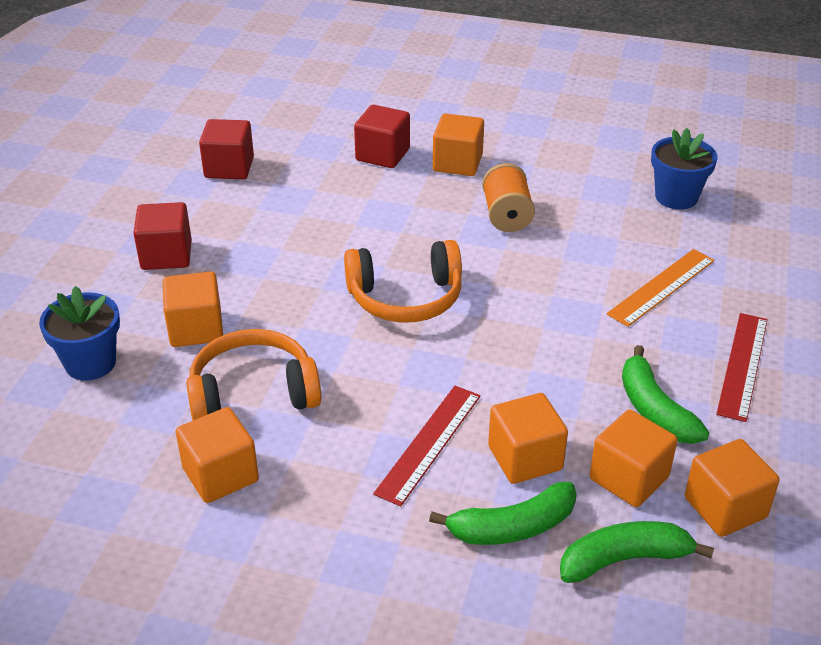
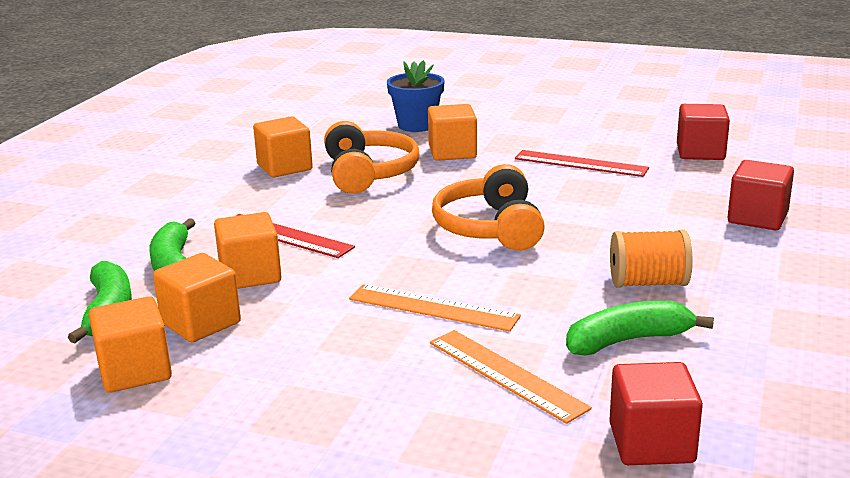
camera: 95 degrees right, 15 degrees down
red cube [134,202,192,270] -> red cube moved to [609,362,703,465]
orange cube [433,113,484,176] -> none
green banana [622,345,709,444] -> green banana moved to [566,301,714,355]
blue flower pot [651,128,718,210] -> none
red ruler [716,313,768,422] -> red ruler moved to [515,150,649,177]
none -> orange ruler [349,284,521,332]

